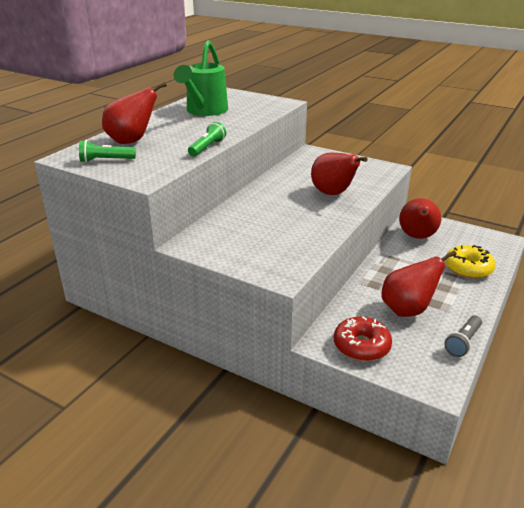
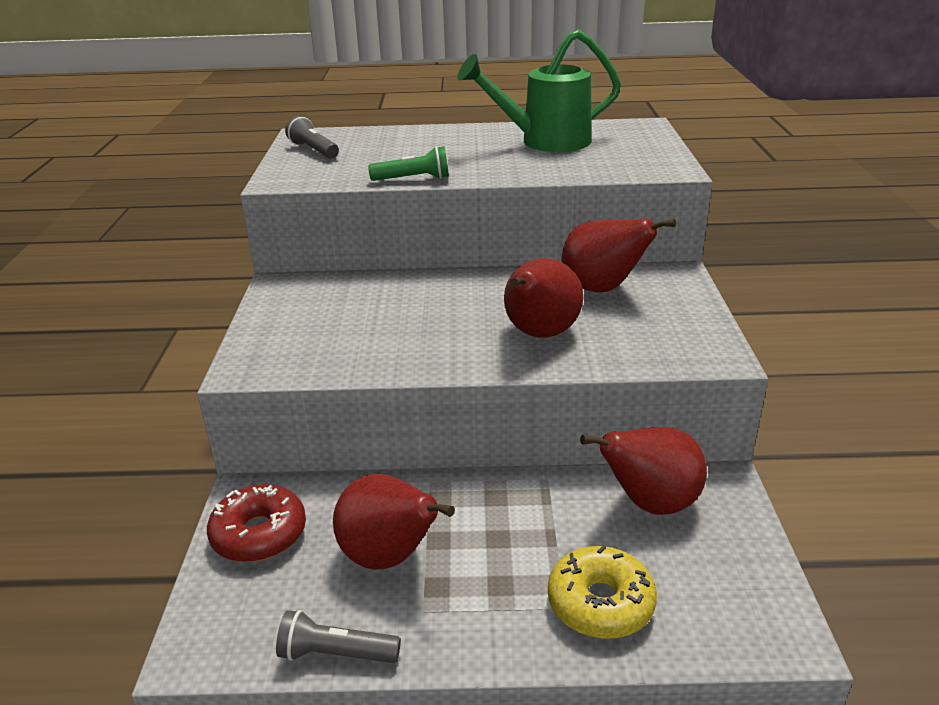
camera: 60 degrees right, 0 degrees up
green flashlight [79,140,136,163] -> grey flashlight [285,116,339,159]
red pear [102,82,167,144] -> red pear moved to [562,218,676,292]

